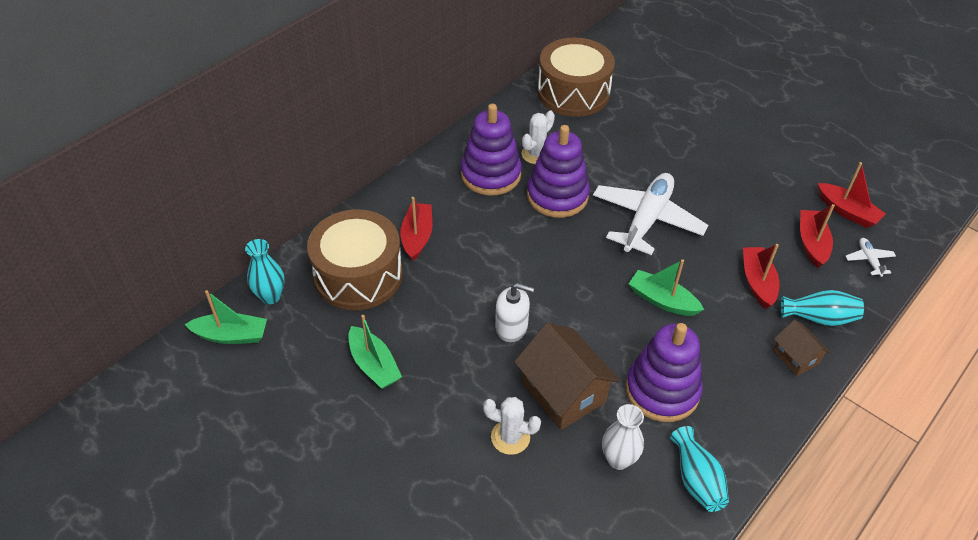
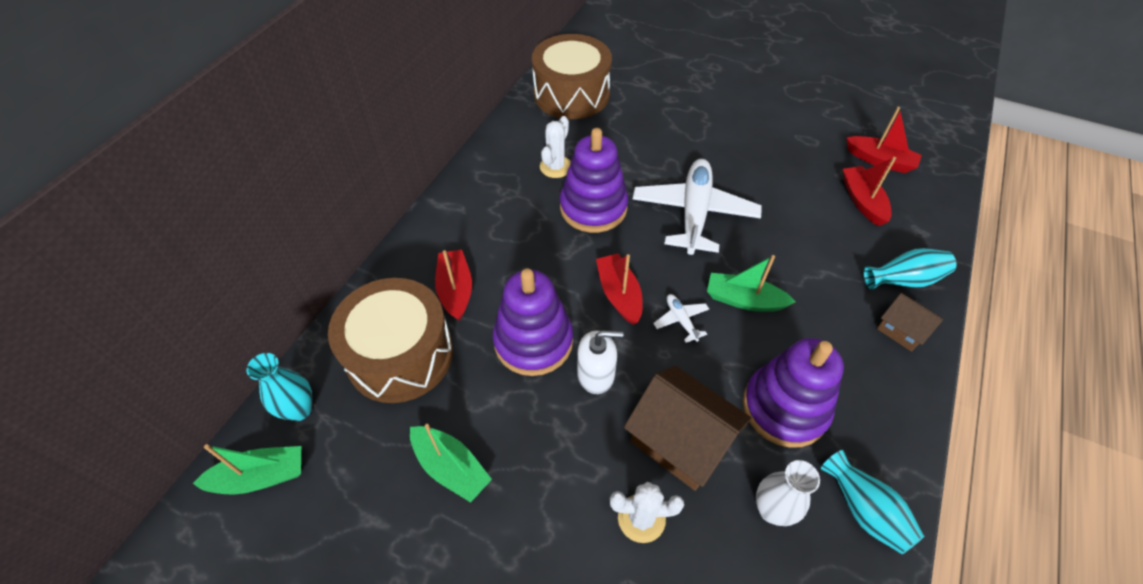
camera: 15 degrees left, 5 degrees up
purple stacking toy [461,103,522,196] -> purple stacking toy moved to [493,269,573,376]
red boat [743,244,779,309] -> red boat moved to [596,253,643,325]
white plane [845,238,896,277] -> white plane moved to [653,294,709,343]

